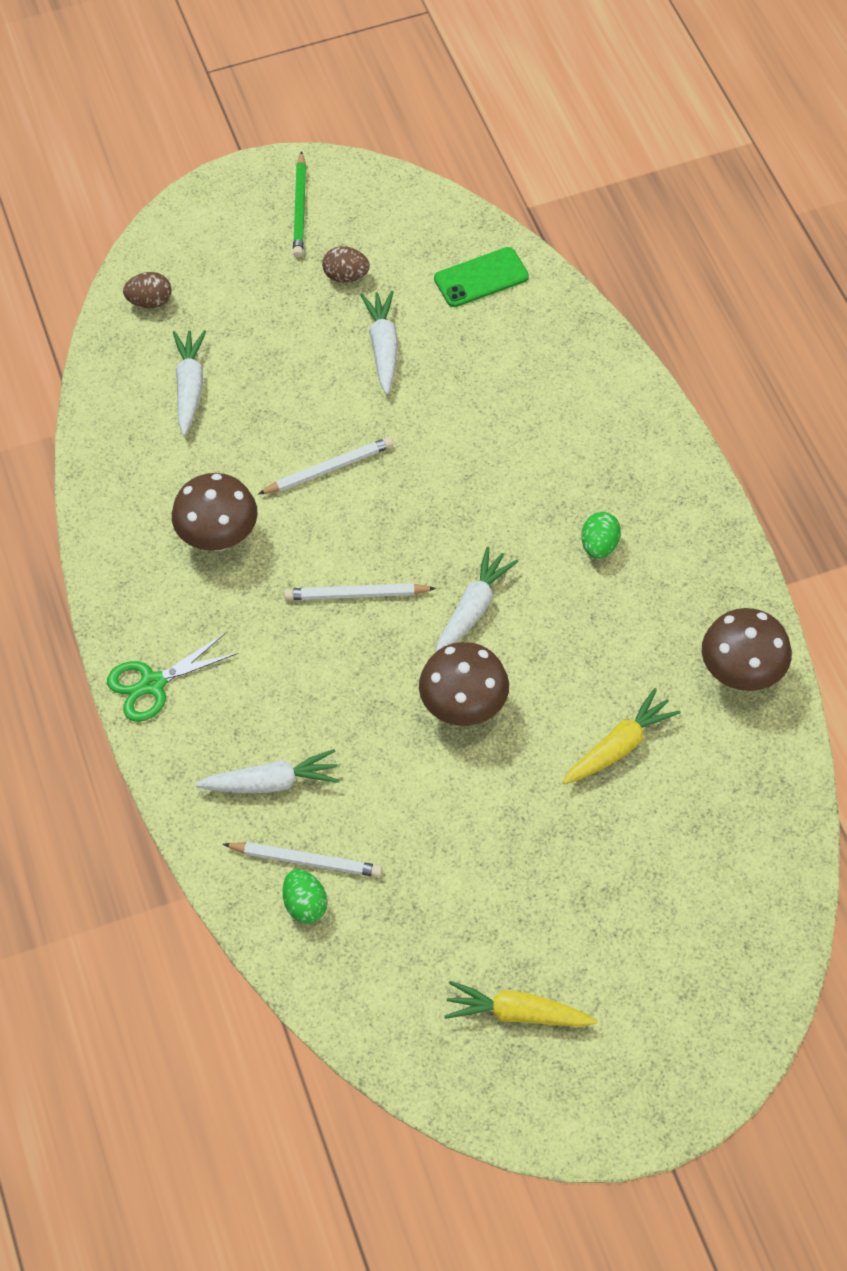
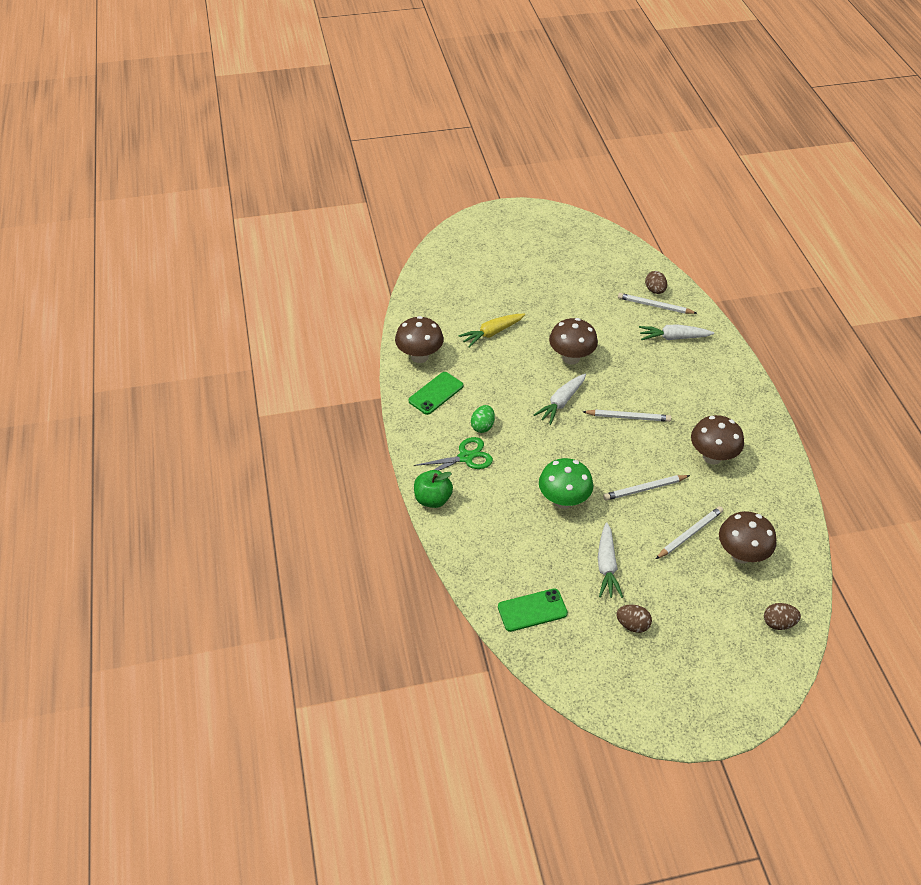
camera: 175 degrees left, 10 degrees down
green scissors [107,633,238,722] -> green scissors moved to [414,437,493,471]
white carrot [173,330,206,436] -> brown mushroom [719,511,776,564]
green egg [283,869,327,923] -> brown egg [645,271,667,294]
green pencil [293,151,306,257] -> none
yellow carrot [444,981,598,1027] -> none
none -> green phone [408,372,463,415]
none -> green apple [414,470,453,508]
none -> green mushroom [539,458,593,509]
none -> white pencil [656,506,723,559]

